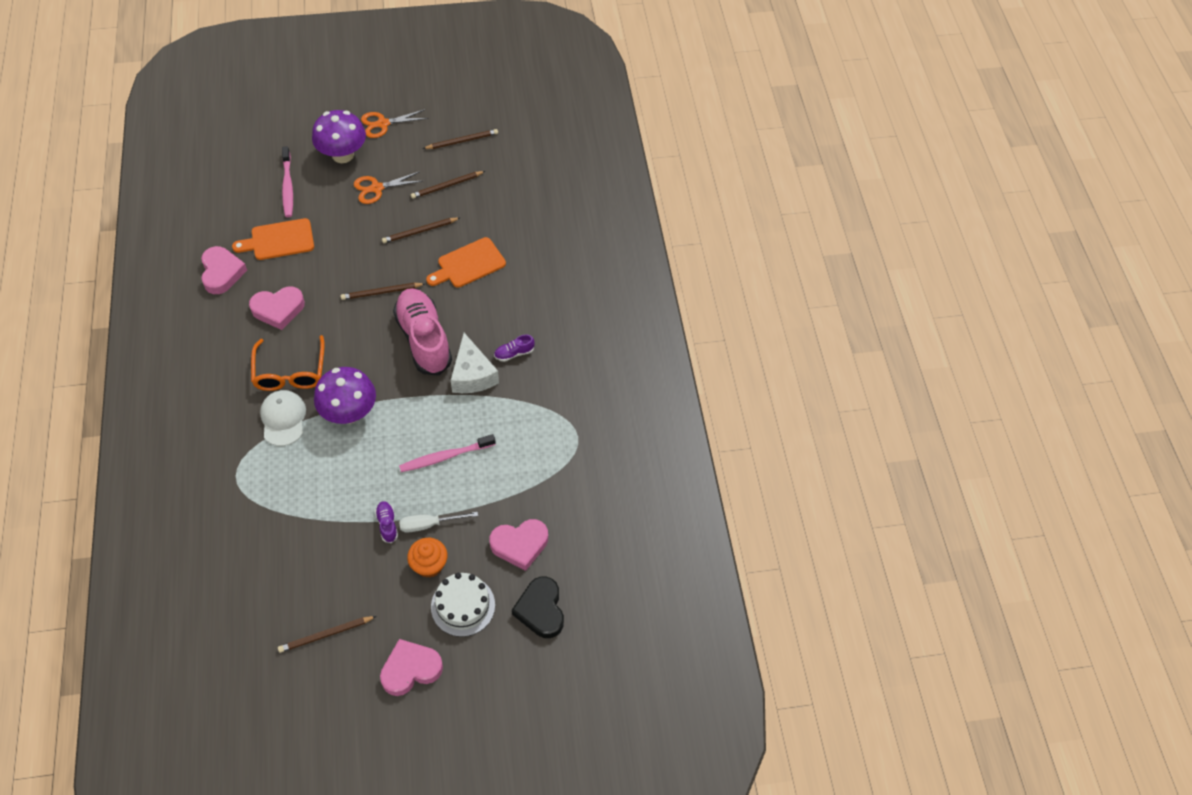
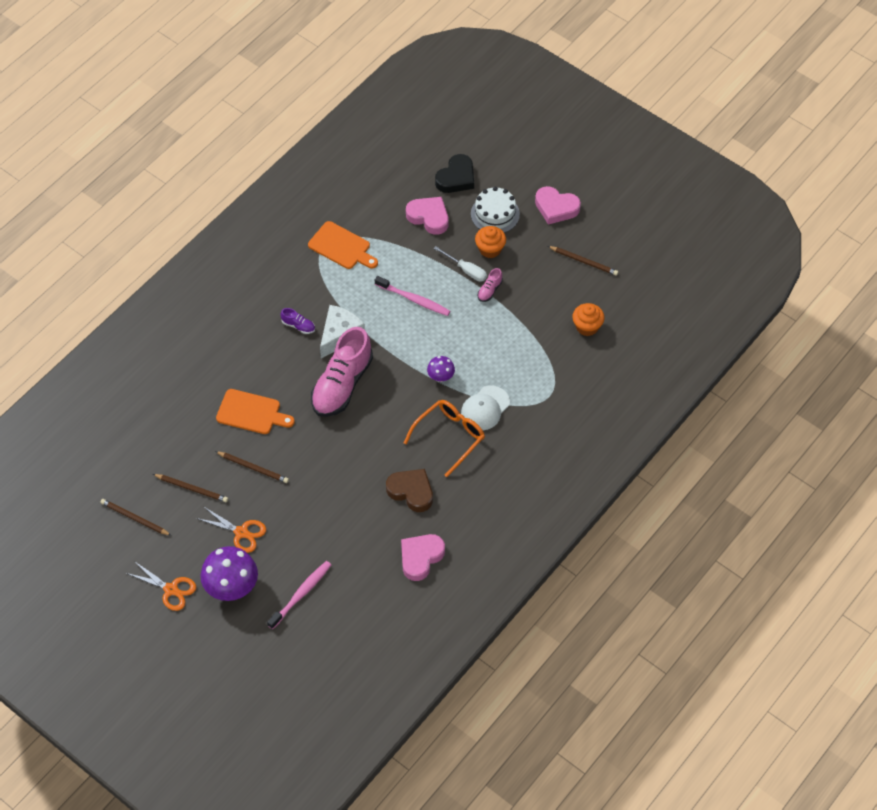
camera: 130 degrees left, 0 degrees up
orange cutting board [232,218,314,260] -> orange cutting board moved to [308,221,378,269]
pink heart [249,287,305,330] -> brown heart [386,469,433,512]
purple mushroom [314,367,376,424] -> purple mushroom [427,356,455,382], size x0.52
brown pencil [341,283,425,300] -> none
purple shoe [375,501,398,543] -> pink shoe [478,268,503,302]
none -> orange cupcake [572,303,604,336]

